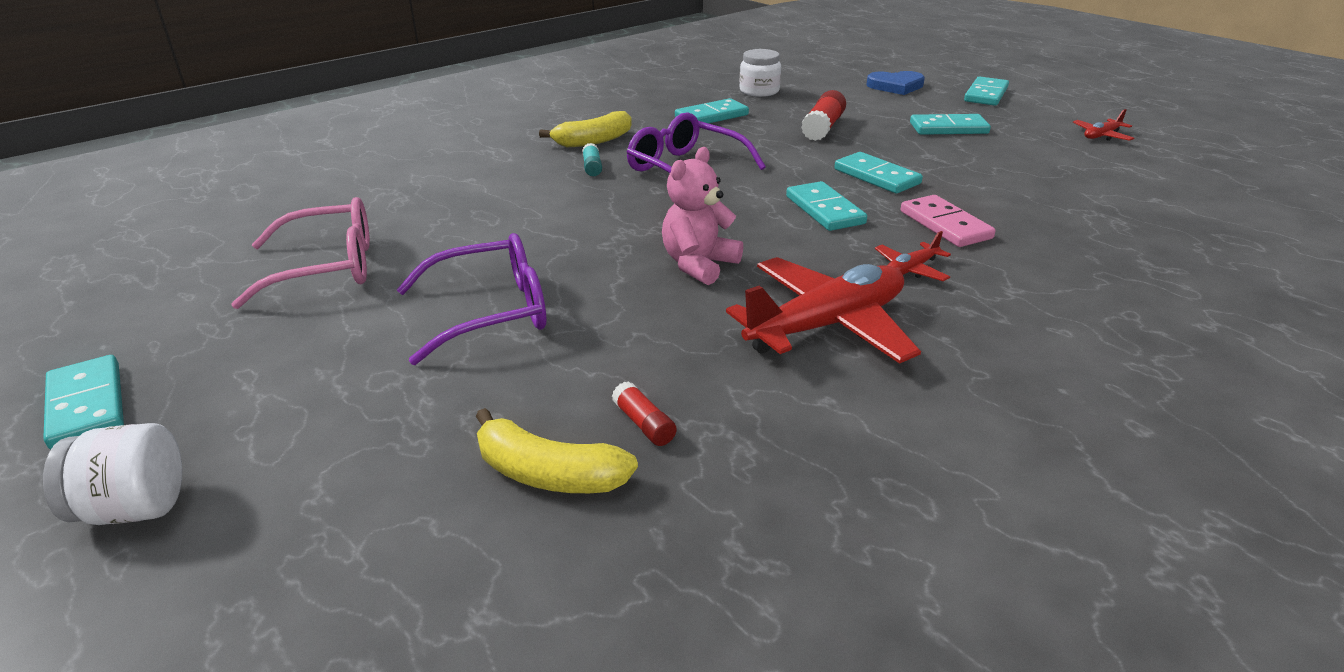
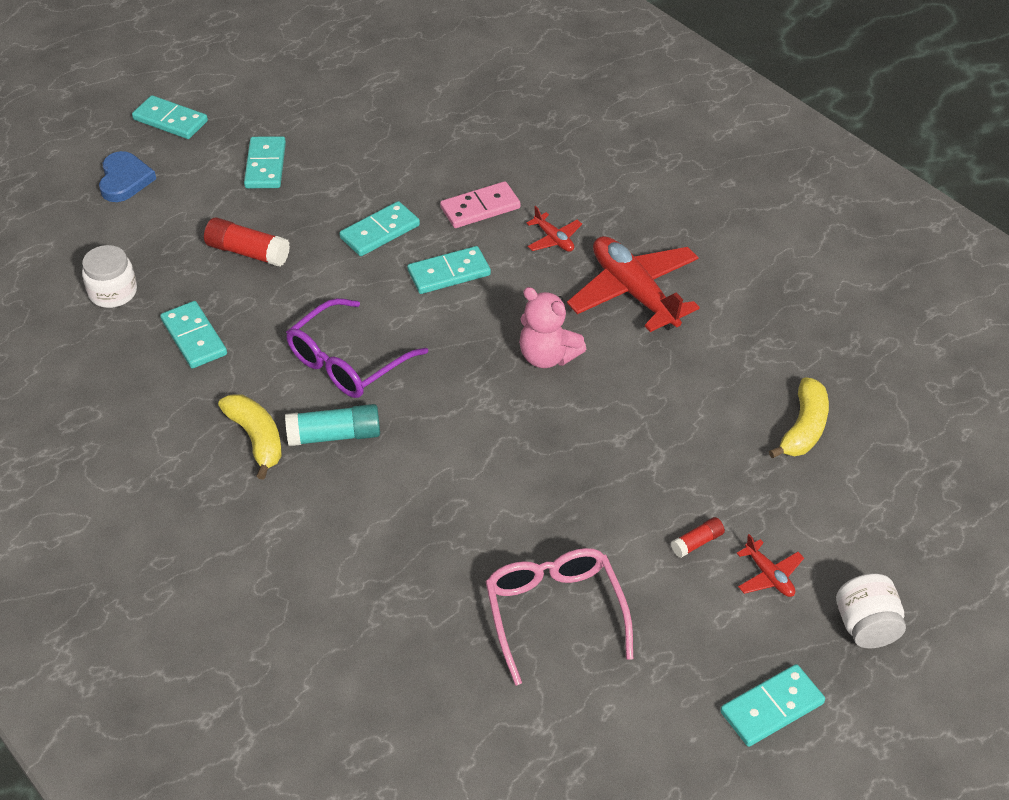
camera: 90 degrees left, 15 degrees up
purple glasses [397,233,546,365] -> none
turquoise glue stick [582,143,602,176] -> turquoise glue stick [285,404,380,446], size x1.80
red glue stick [612,381,677,446] -> red glue stick moved to [671,517,725,558]
red plane [1073,109,1134,141] -> red plane moved to [736,534,804,597]

